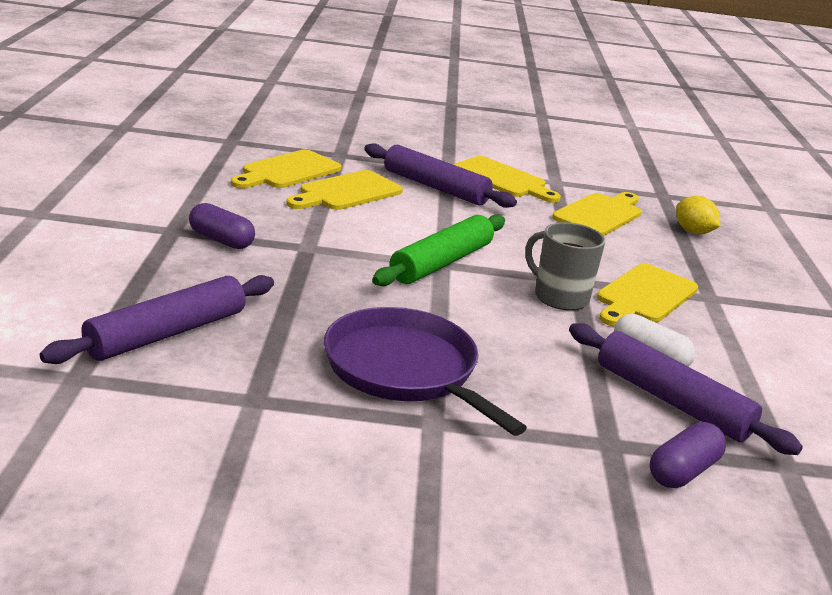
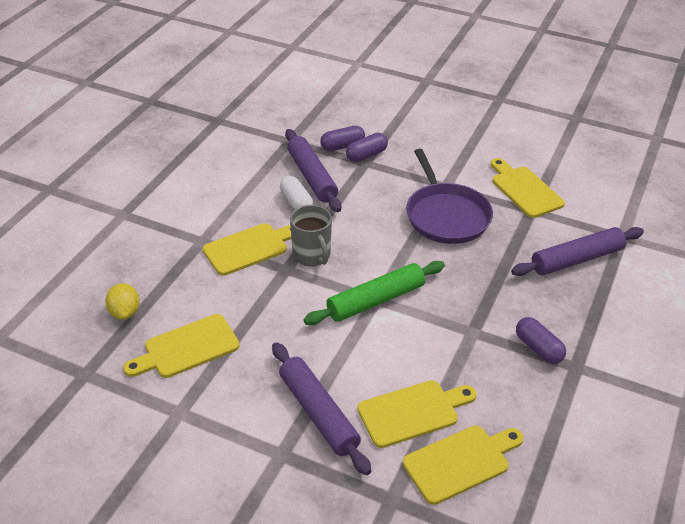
camera: 155 degrees left, 15 degrees up
yellow cutting board [453,156,561,203] -> yellow cutting board moved to [491,158,565,218]
none -> purple capsule [346,133,388,162]

